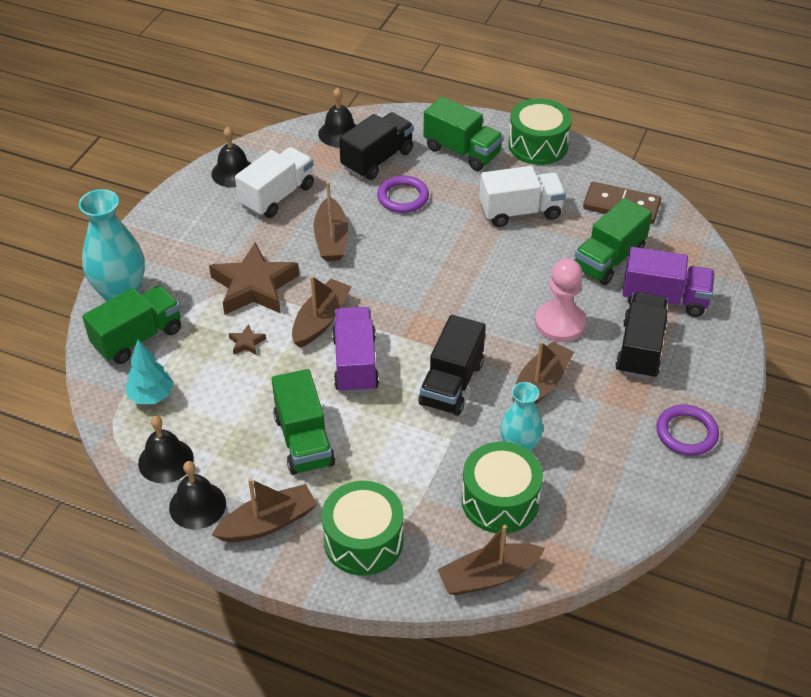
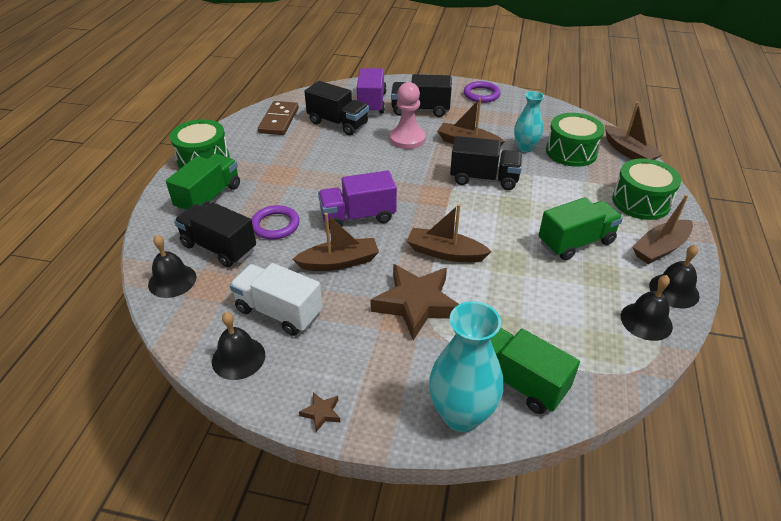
camera: 100 degrees left, 5 degrees down
turquoise tree [126,340,174,404] -> none
brown boat [212,478,317,542] -> brown boat turned 90 degrees counterclockwise [633,194,693,264]
brown star [228,324,266,355] -> brown star moved to [299,392,340,432]
purple truck [332,307,379,394] -> purple truck moved to [318,170,397,229]
white truck [479,166,566,227] -> none
green truck [575,198,652,285] -> black truck [304,81,369,135]

